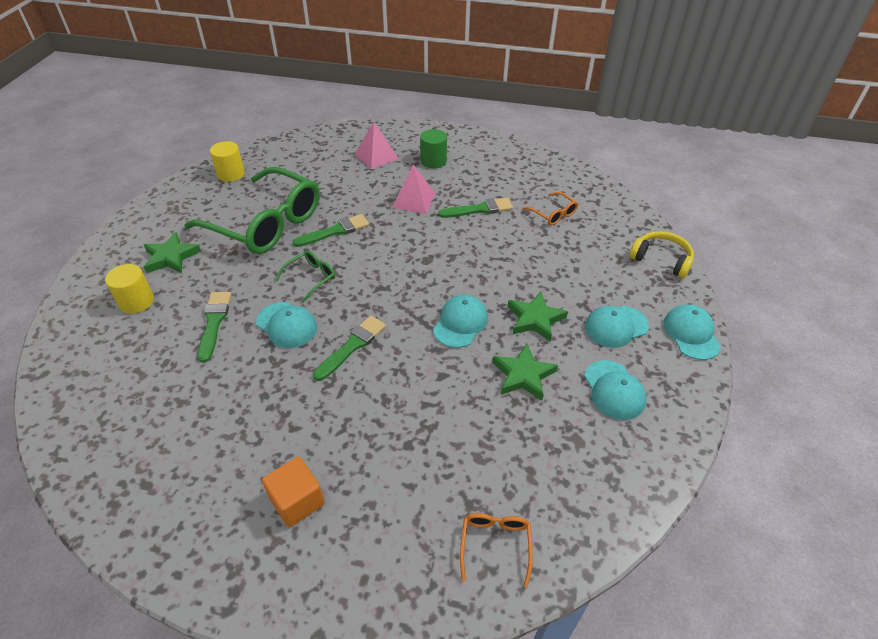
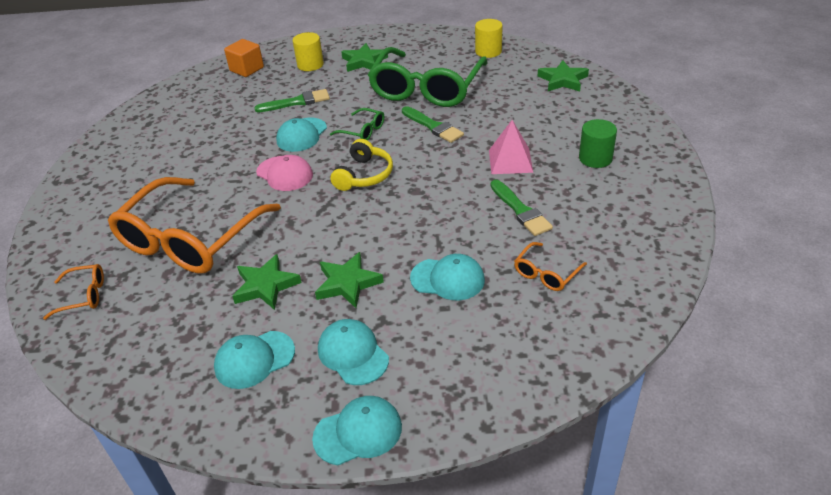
camera: 80 degrees right, 5 degrees down
orange cube [262,457,325,527] -> orange cube moved to [224,39,264,77]
green brush [313,316,386,381] -> pink cap [256,155,313,191]
pink pyramid [355,122,399,169] -> none
turquoise cap [433,295,488,348] -> turquoise cap moved to [410,254,485,300]
yellow headphones [630,231,694,278] -> yellow headphones moved to [330,139,393,191]
none -> orange glasses [108,177,281,274]
none -> green star [538,60,589,92]

